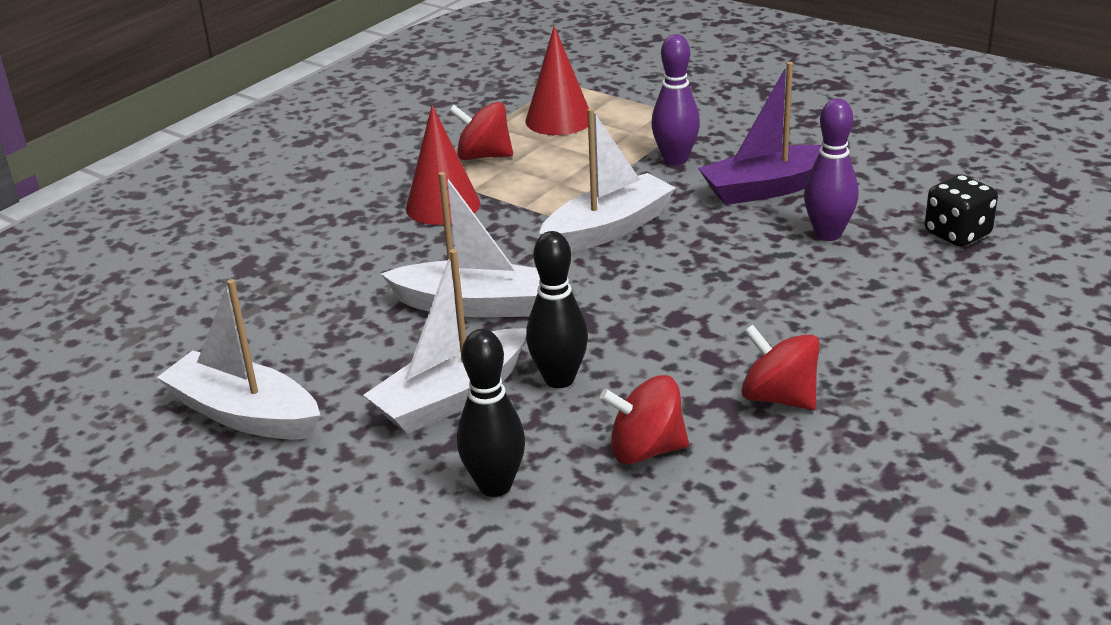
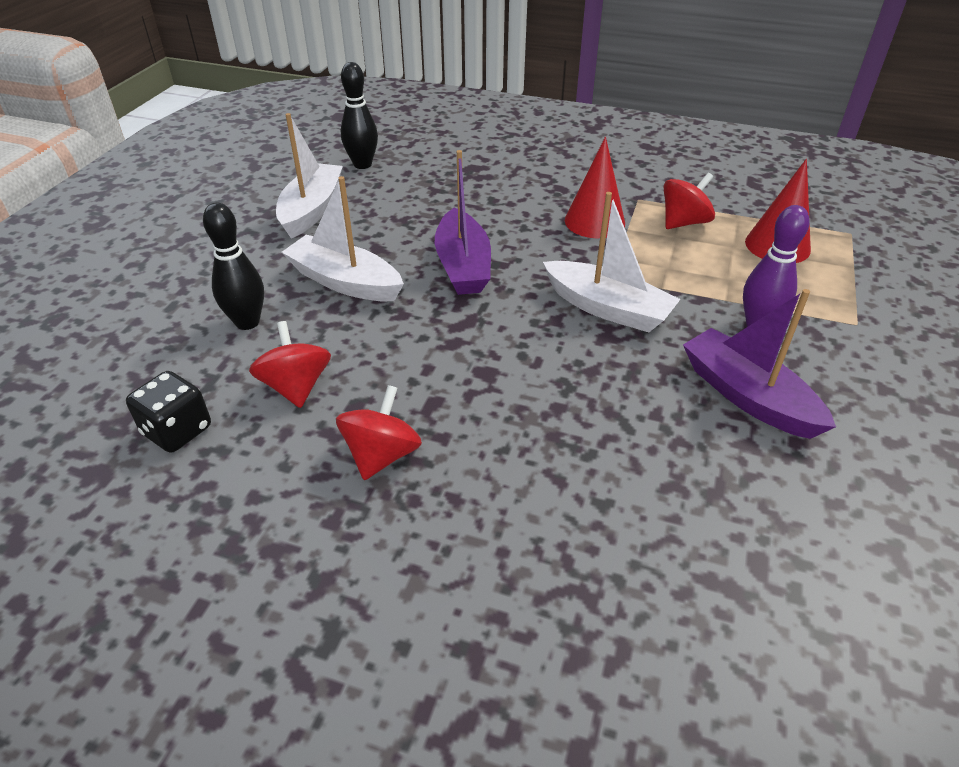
camera: 70 degrees right, 10 degrees up
white boat [381,172,540,317] -> purple boat [435,150,491,295]
red spinning top [449,102,513,160] -> red spinning top turned 60 degrees clockwise [664,173,715,229]
black bowling pin [526,231,588,388] -> black bowling pin moved to [341,62,378,169]
purple bowling pin [804,98,858,241] -> none
black dice [925,175,998,247] -> black dice moved to [126,371,211,453]

